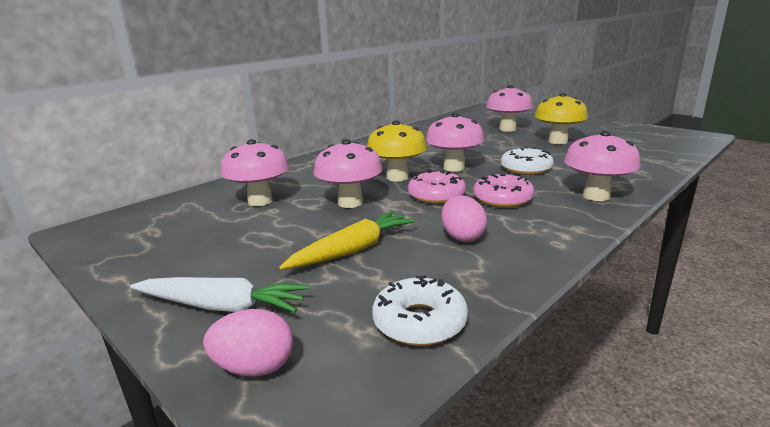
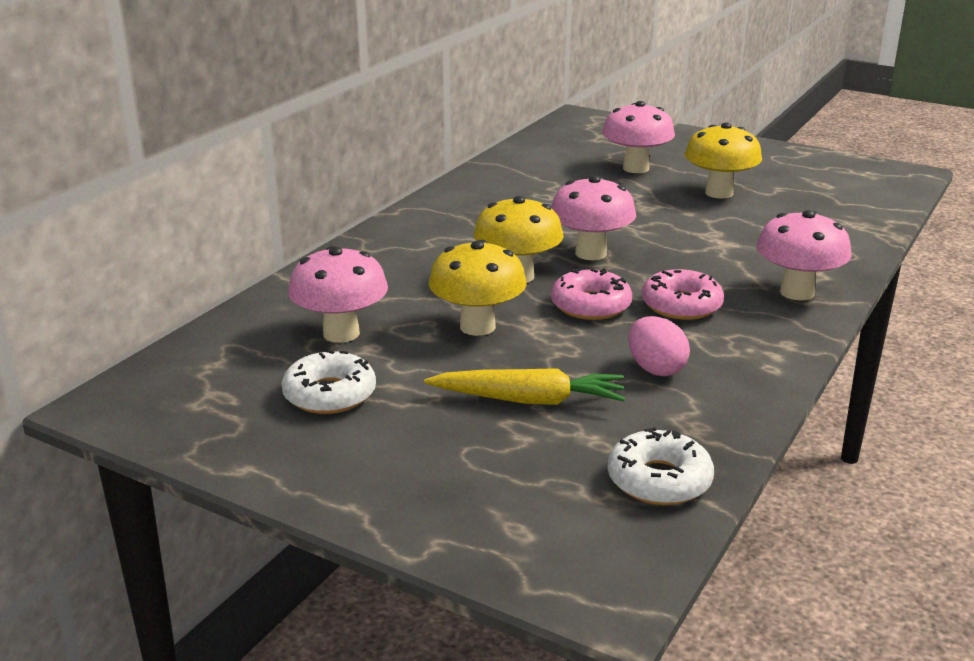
camera: 15 degrees left, 5 degrees up
white carrot [130,277,309,312] -> none
pink egg [203,309,293,377] -> none
yellow carrot [279,211,415,270] -> yellow carrot turned 60 degrees clockwise [424,368,625,405]
pink mushroom [314,139,383,208] -> yellow mushroom [428,240,527,336]
white donut [501,147,554,175] -> white donut moved to [282,350,376,414]

